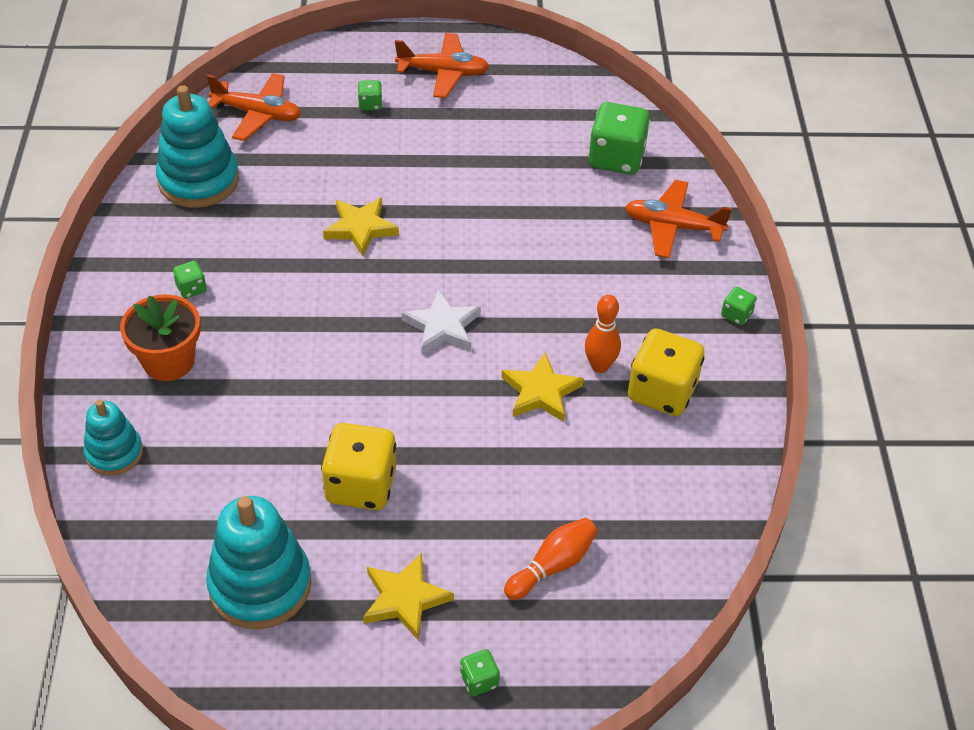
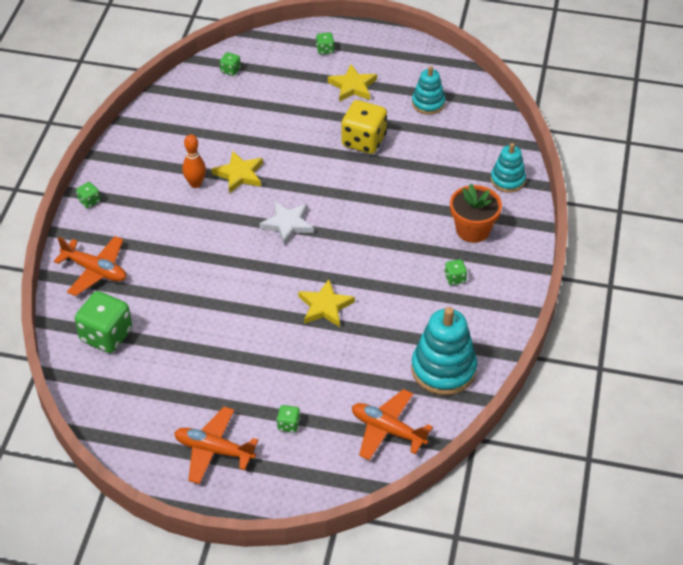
camera: 165 degrees left, 0 degrees up
turquoise stacking toy [206,496,311,629] -> turquoise stacking toy [412,66,445,115], size x0.60
orange bowling pin [504,518,598,600] -> none
yellow dice [628,328,704,416] -> none
none -> green dice [220,52,241,76]

